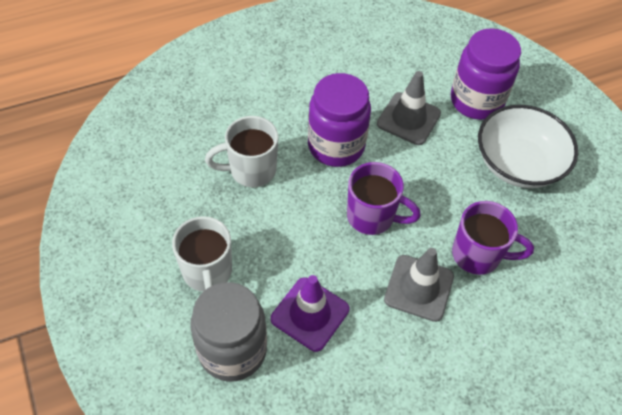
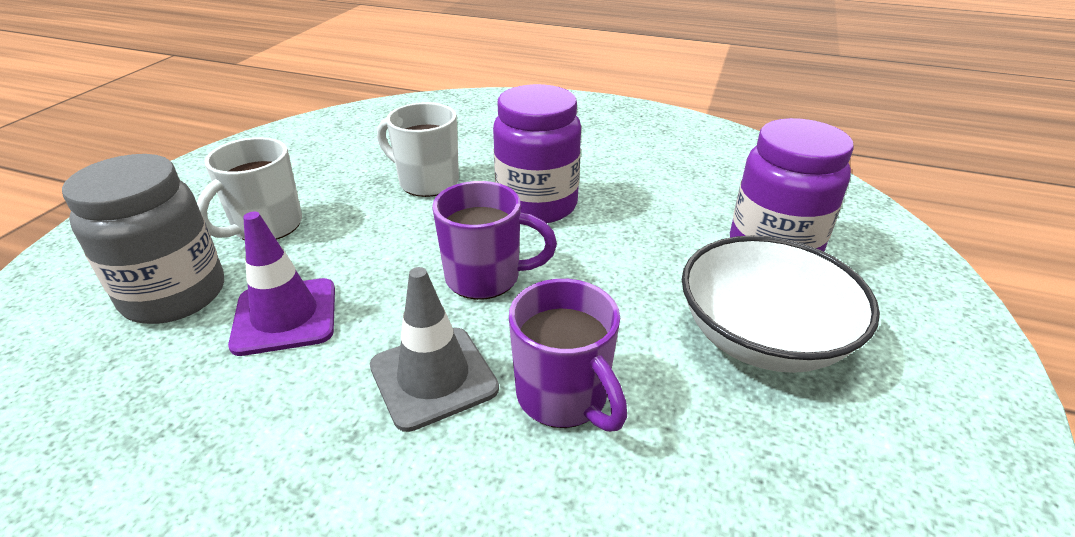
camera: 45 degrees right, 20 degrees down
purple mug [347,162,421,235] -> purple mug turned 60 degrees counterclockwise [432,181,557,300]
grey traffic cone [377,71,441,145] -> none

